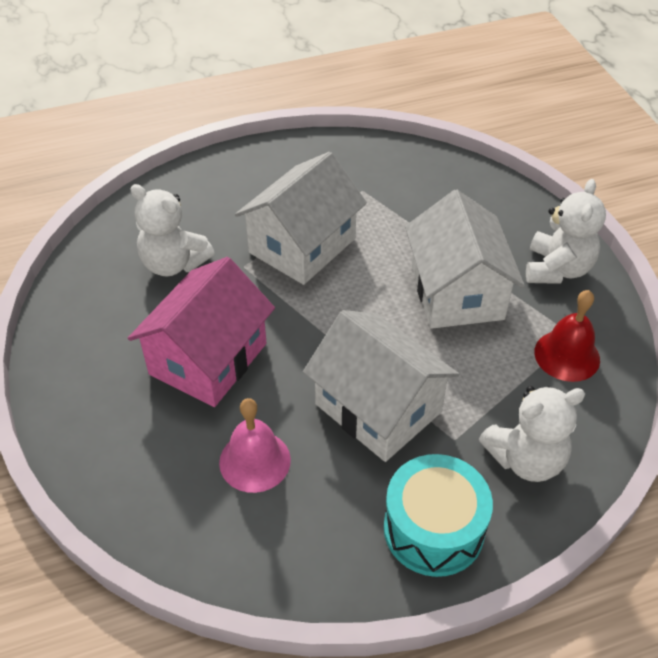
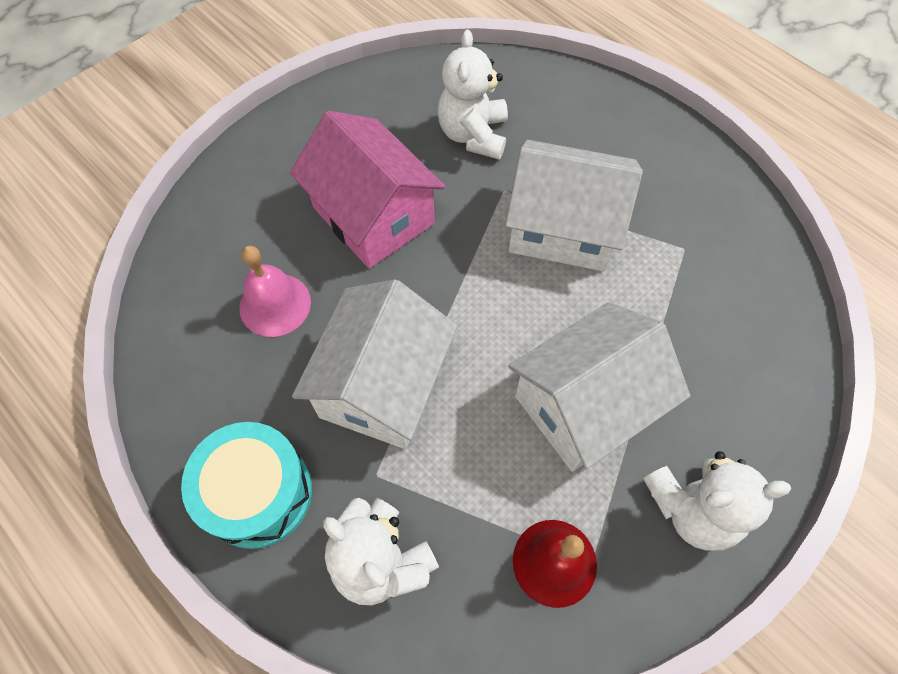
camera: 65 degrees right, 15 degrees up
pink house [128,257,275,407] -> pink house turned 45 degrees clockwise [290,110,446,269]

